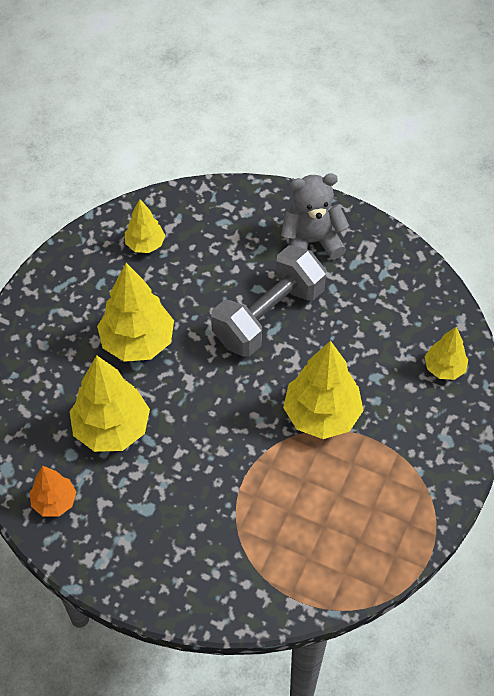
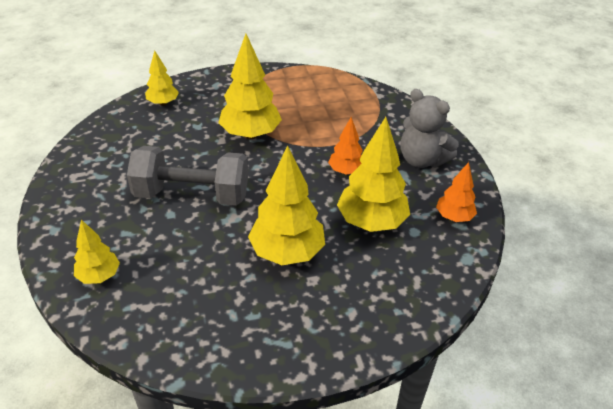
camera: 130 degrees left, 15 degrees down
yellow tree [125,199,165,253] -> yellow tree moved to [74,220,120,284]
grey teddy bear [281,173,349,259] -> grey teddy bear moved to [401,89,459,168]
none -> orange tree [328,117,363,175]

